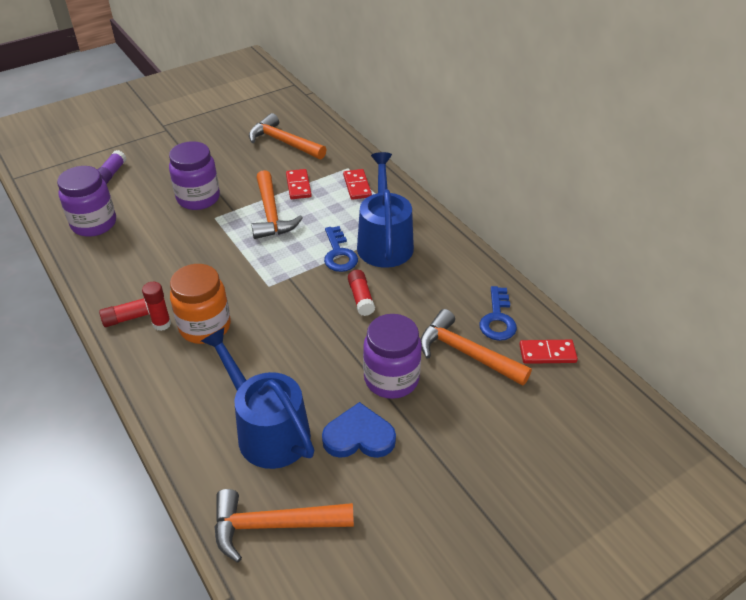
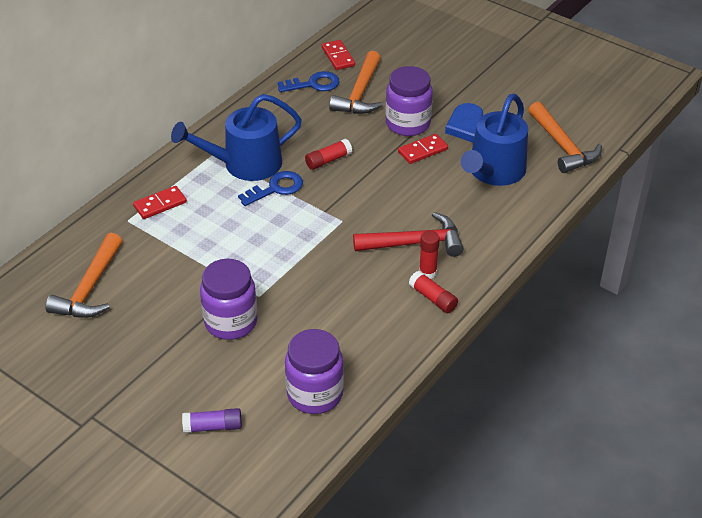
camera: 110 degrees left, 0 degrees up
orange jar [170,264,231,344] -> red hammer [353,212,464,257]
orange hammer [251,170,303,239] -> none
red domino [286,169,312,199] -> red domino moved to [398,134,448,164]

